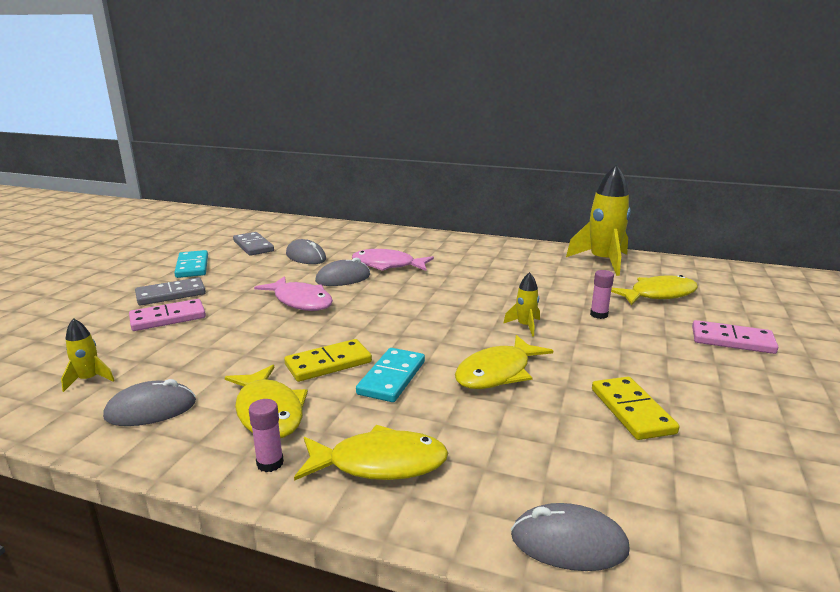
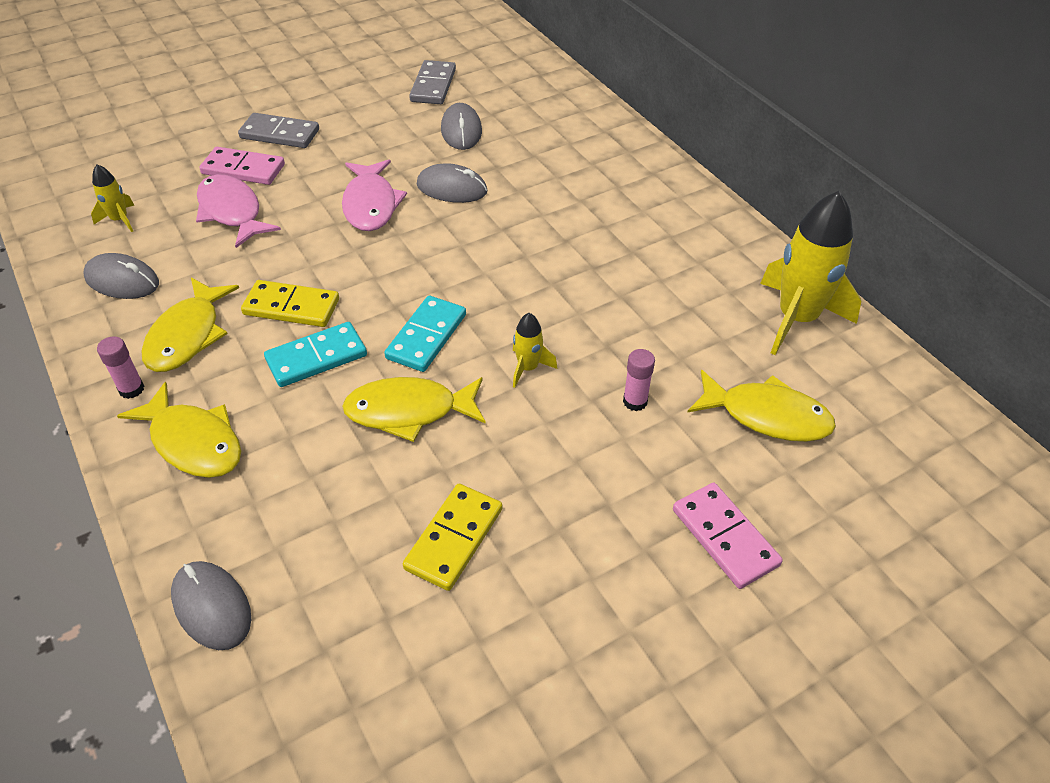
camera: 40 degrees right, 25 degrees up
turquoise domino [174,250,208,278] -> turquoise domino moved to [384,296,466,372]
pink fish [352,249,434,271] -> pink fish moved to [196,174,281,248]

